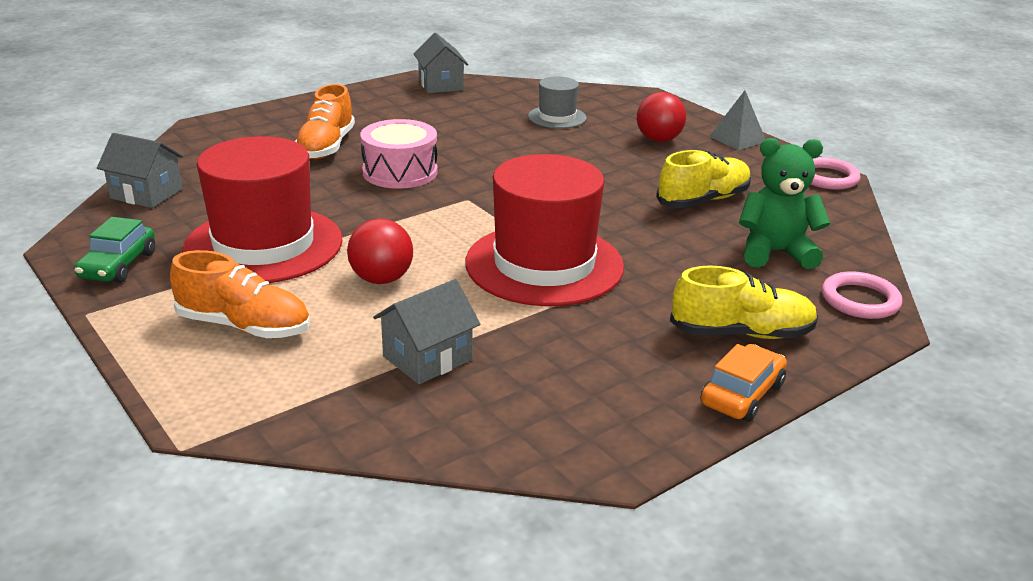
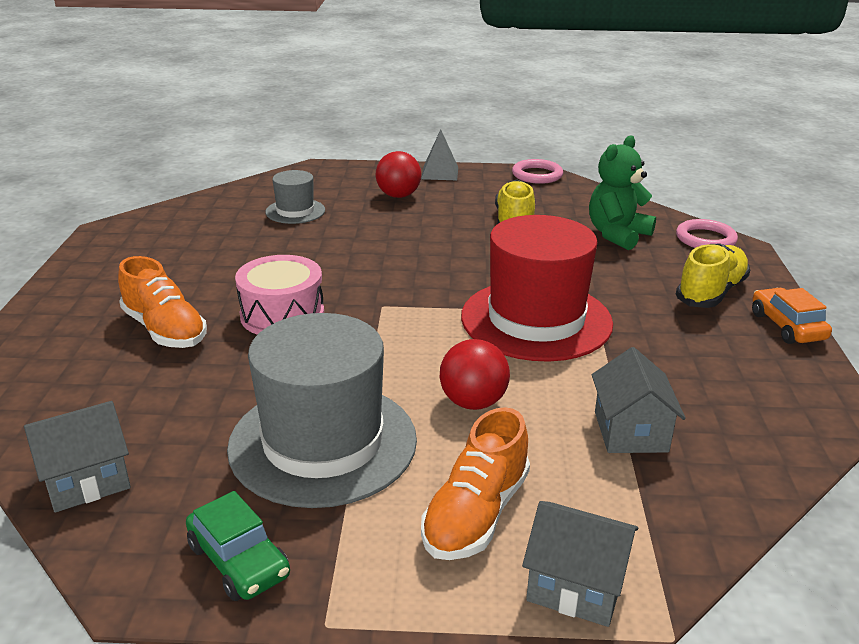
camera: 50 degrees left, 0 degrees up
orange shoe [170,250,310,338] -> orange shoe turned 150 degrees clockwise [421,407,530,560]
red hat [182,136,343,283] -> grey hat [227,313,417,508]
grey house [413,33,468,93] -> grey house moved to [522,501,638,627]

